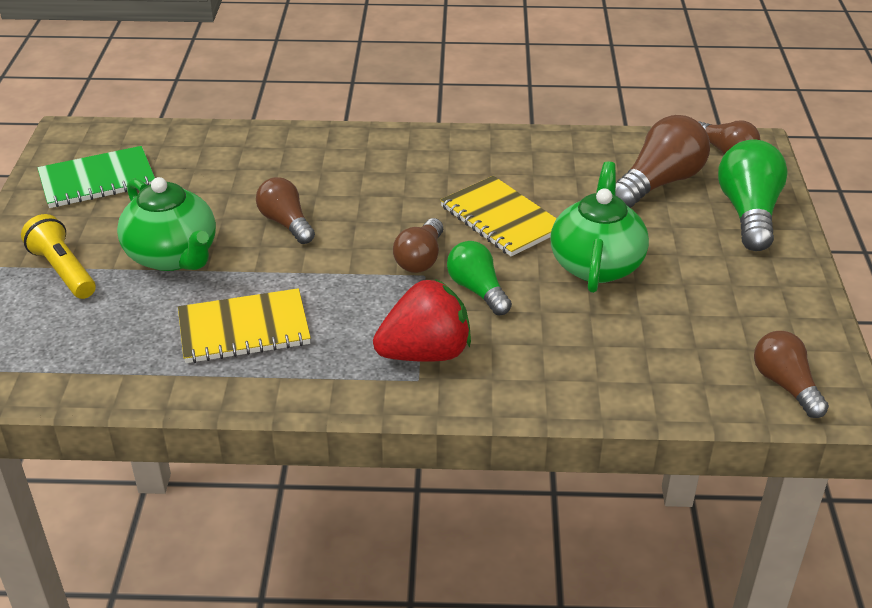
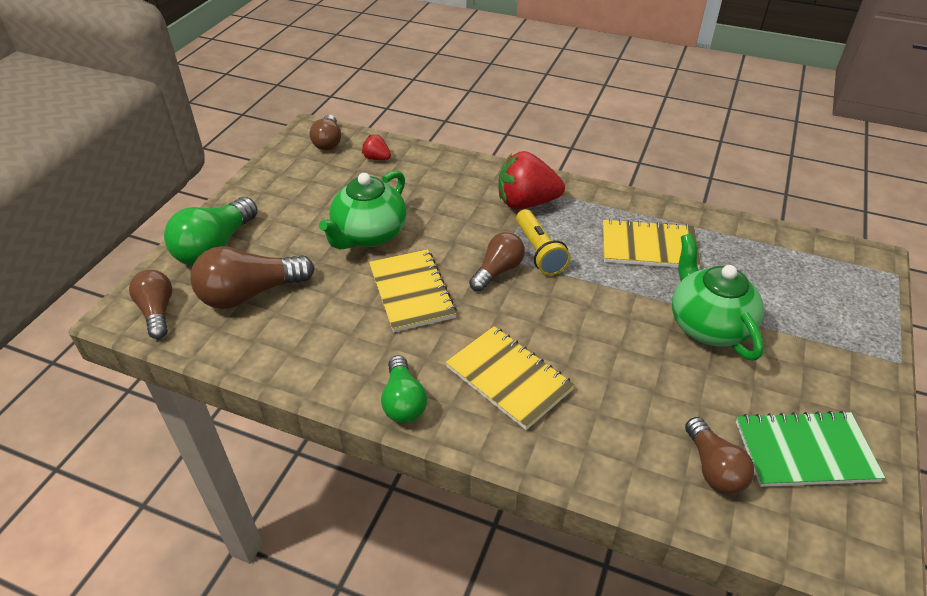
camera: 160 degrees left, 5 degrees up
yellow flashlight [21,214,96,299] -> yellow flashlight moved to [516,209,570,275]
brown light bulb [256,177,315,244] -> brown light bulb moved to [685,417,755,494]
green light bulb [447,241,512,315] -> green light bulb moved to [381,355,427,423]
none -> red strawberry [362,135,391,160]
none -> yellow notebook [445,326,575,430]

